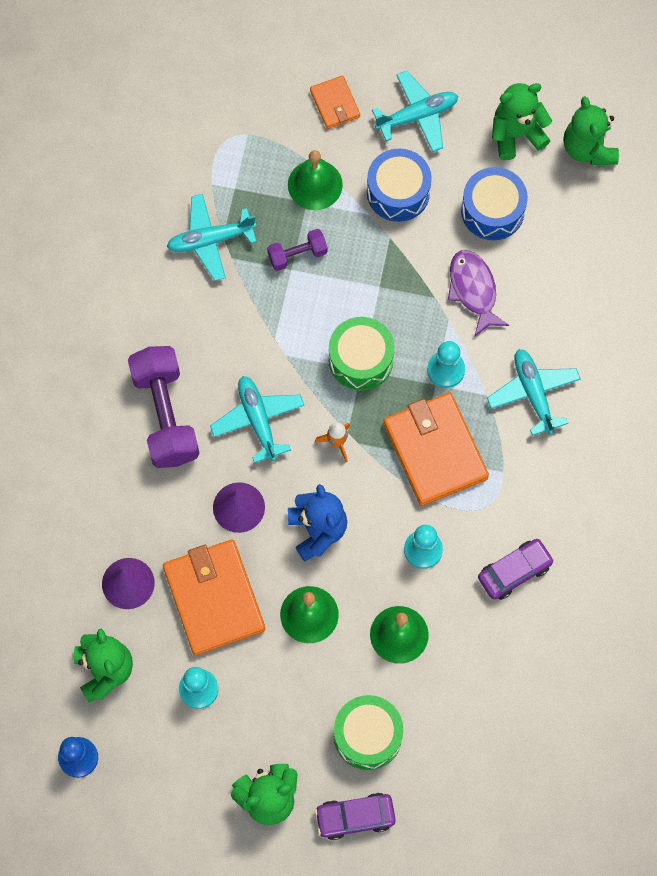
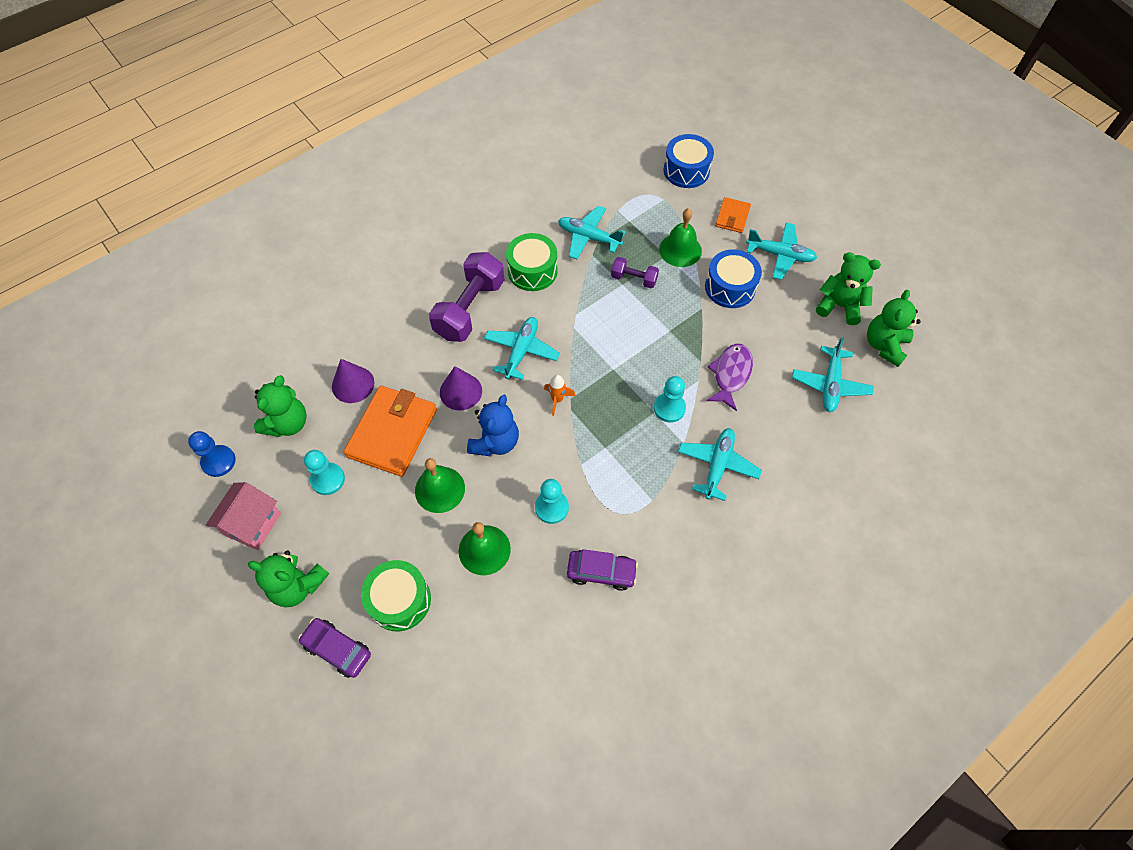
camera: 40 degrees right, 10 degrees down
green drum [329,317,395,390] -> green drum moved to [506,233,558,291]
orange wallet [383,392,489,506] -> none
blue drum [461,167,528,240] -> blue drum moved to [664,134,714,188]
none -> pink house [206,482,281,550]
none -> turquoise plane [792,337,874,412]

